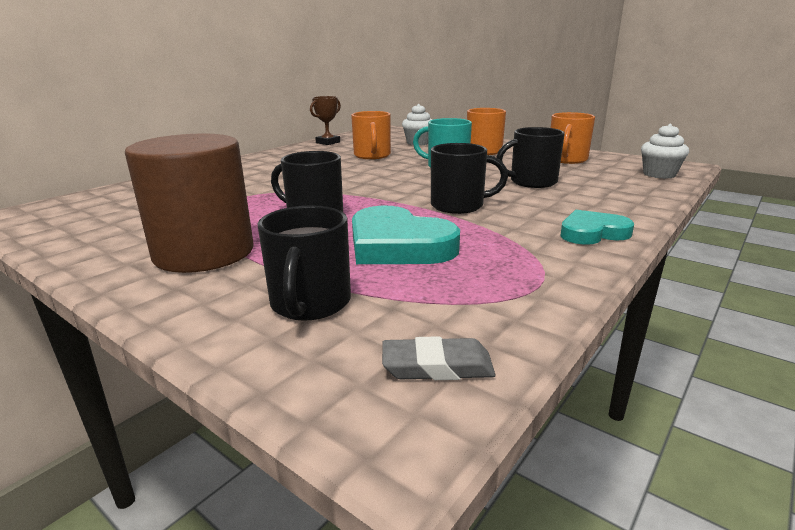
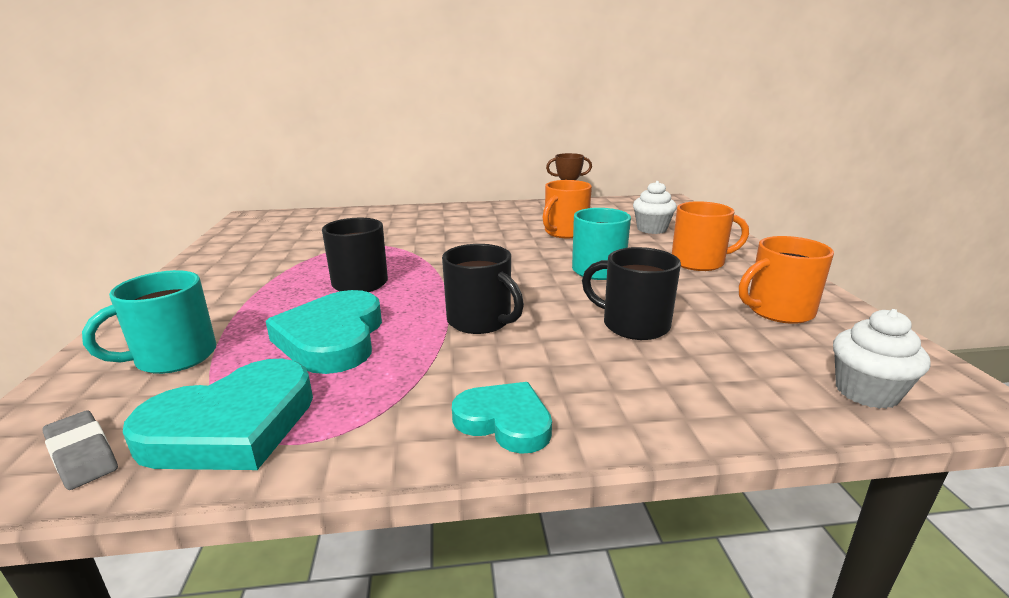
camera: 45 degrees right, 0 degrees up
brown cylinder [125,134,253,273] -> none
black mug [257,205,351,321] -> turquoise mug [82,270,216,374]
none -> turquoise heart [123,358,313,470]

